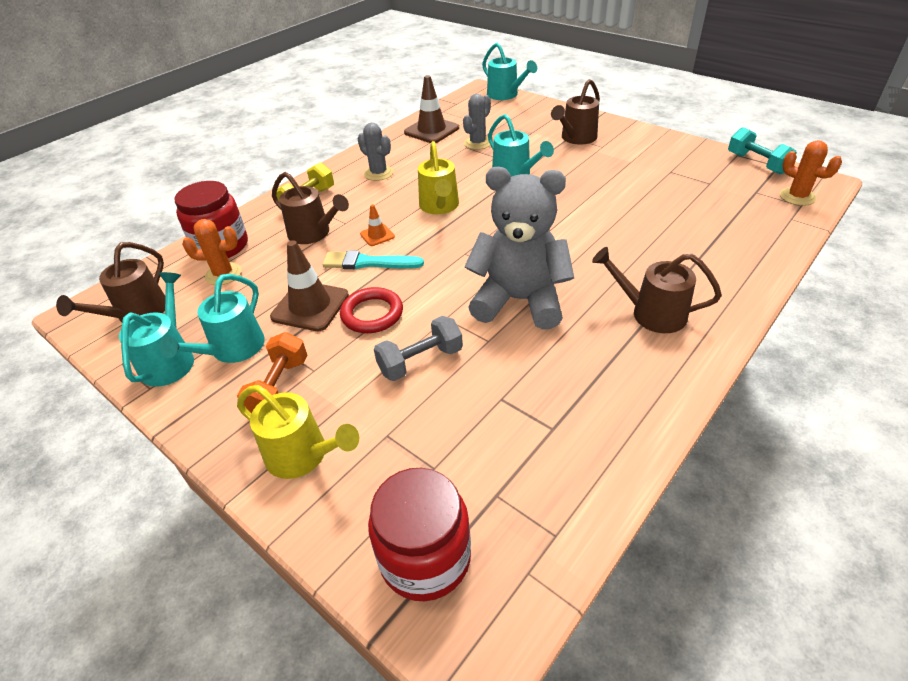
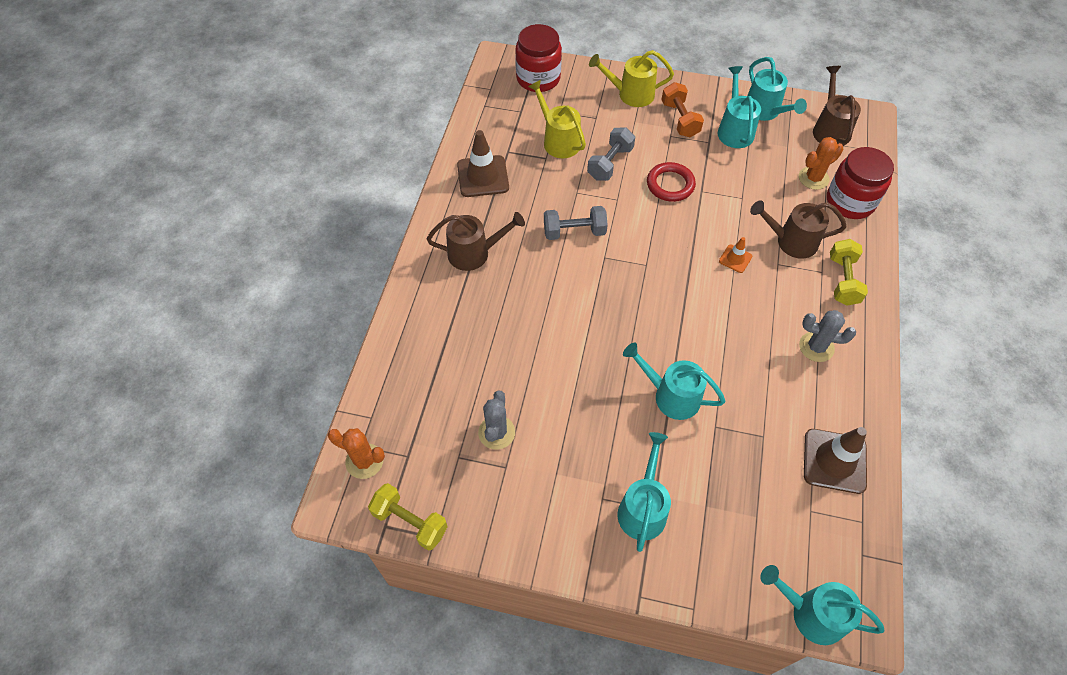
camera: 150 degrees right, 15 degrees up
brown traffic cone [270,240,349,331] -> brown traffic cone moved to [457,130,509,197]
turquoise brush [322,250,424,269] -> none
yellow watering can [418,141,459,214] -> yellow watering can moved to [528,80,586,158]
grey cactus [463,94,491,150] -> grey cactus moved to [478,390,515,450]
grey teddy bear [464,167,574,330] -> grey dumbbell [544,206,608,240]
brown watering can [551,79,600,144] -> turquoise watering can [617,432,671,552]
turquoise dumbbell [728,127,797,174] -> yellow dumbbell [368,483,448,551]

